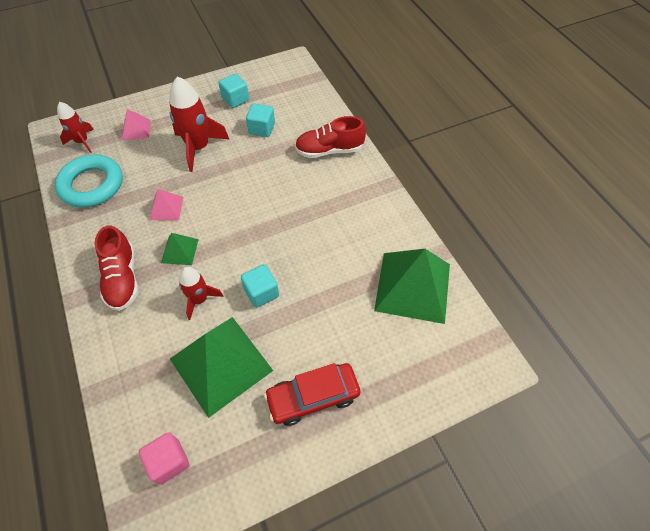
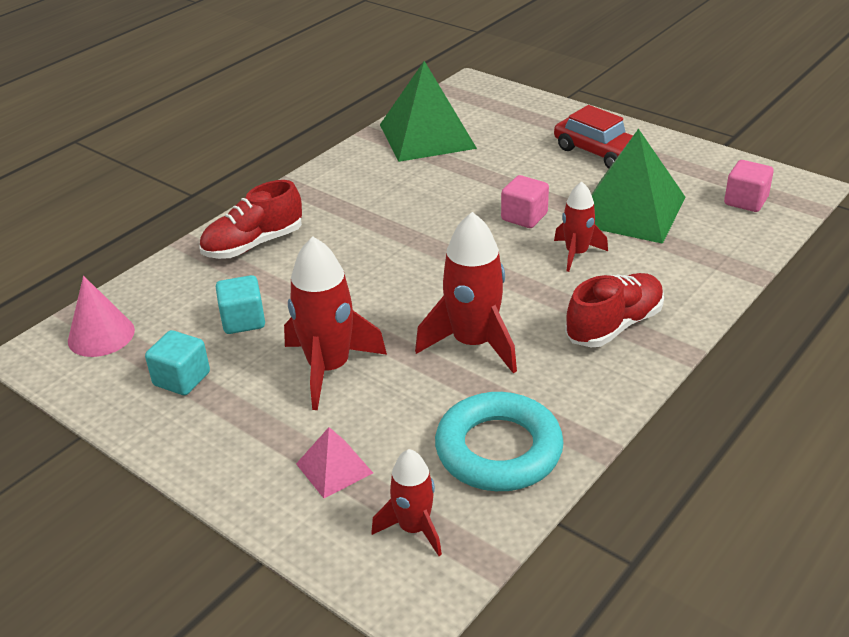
camera: 115 degrees left, 20 degrees down
pink pyramid [149,189,183,220] -> red rocket [415,212,517,373]
green pyramid [161,233,199,265] -> none
turquoise cube [241,264,279,308] -> pink cube [501,175,549,228]
red shoe [295,116,366,158] -> red shoe turned 90 degrees clockwise [199,180,302,259]
none -> pink cone [68,276,135,357]

